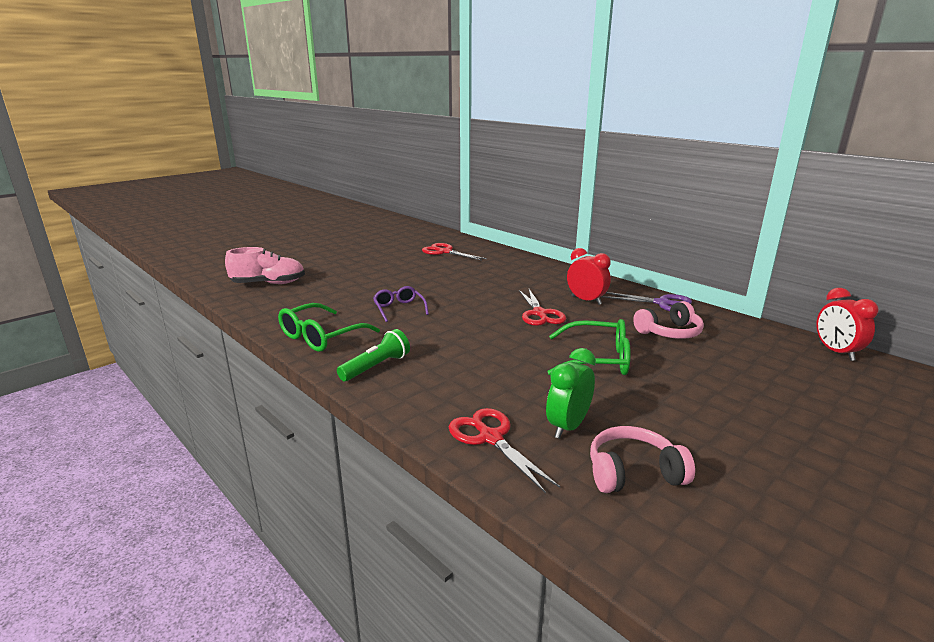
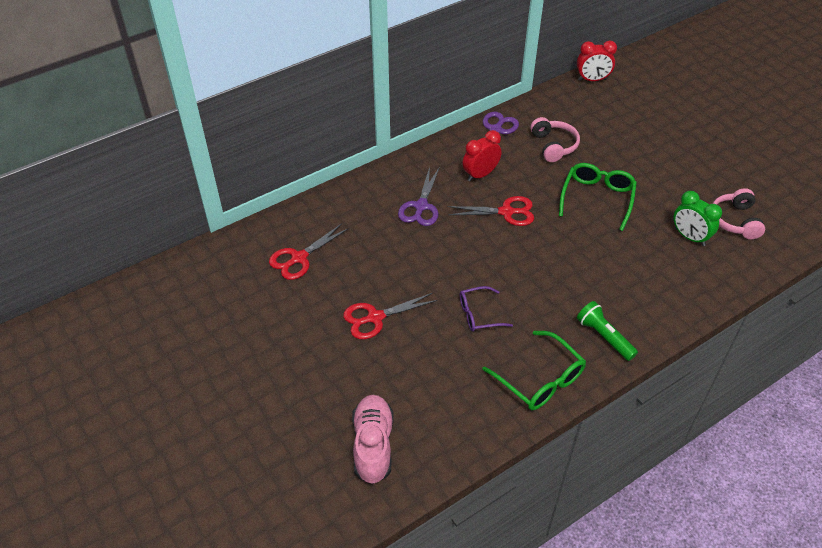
camera: 80 degrees left, 25 degrees up
red scissors [449,408,560,493] -> red scissors moved to [343,293,438,339]
none -> purple scissors [398,167,440,226]

